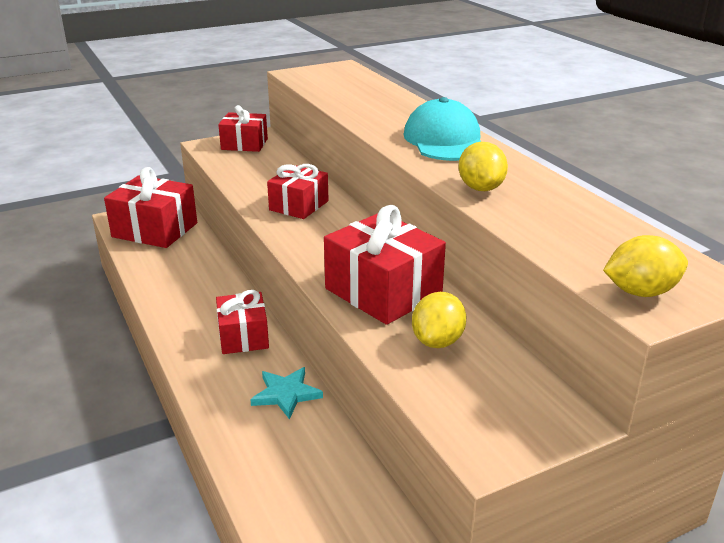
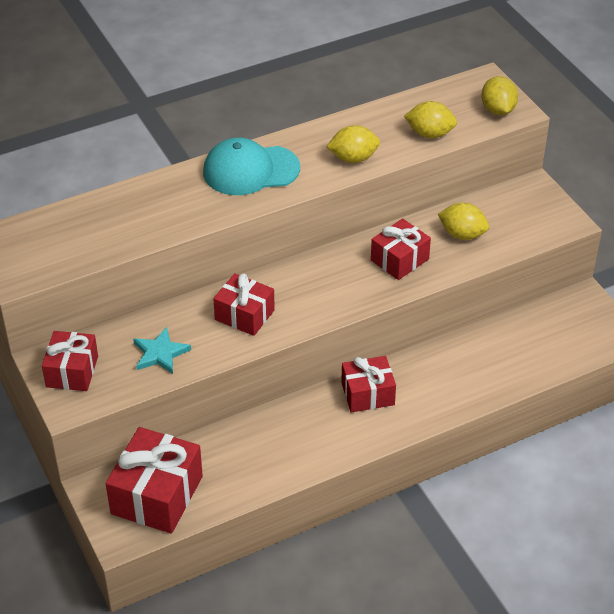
camera: 90 degrees left, 15 degrees up
turquoise star [250,367,323,420] -> turquoise star moved to [133,327,191,374]
red gift [324,205,446,325] -> red gift [371,218,431,280], size x0.64
none -> yellow lemon [404,101,457,138]

